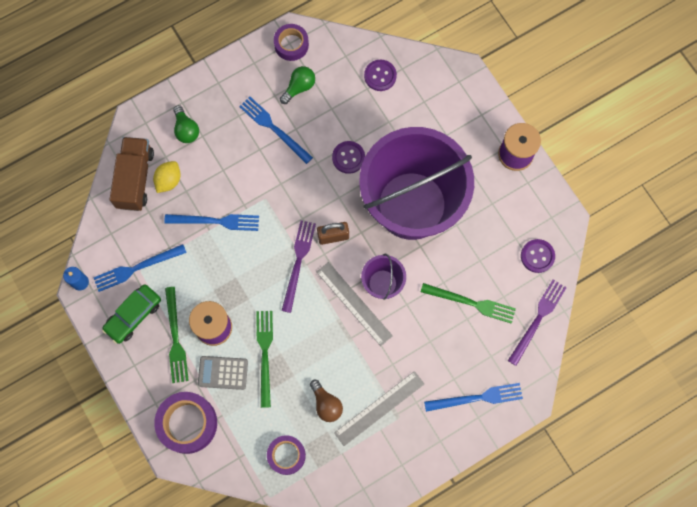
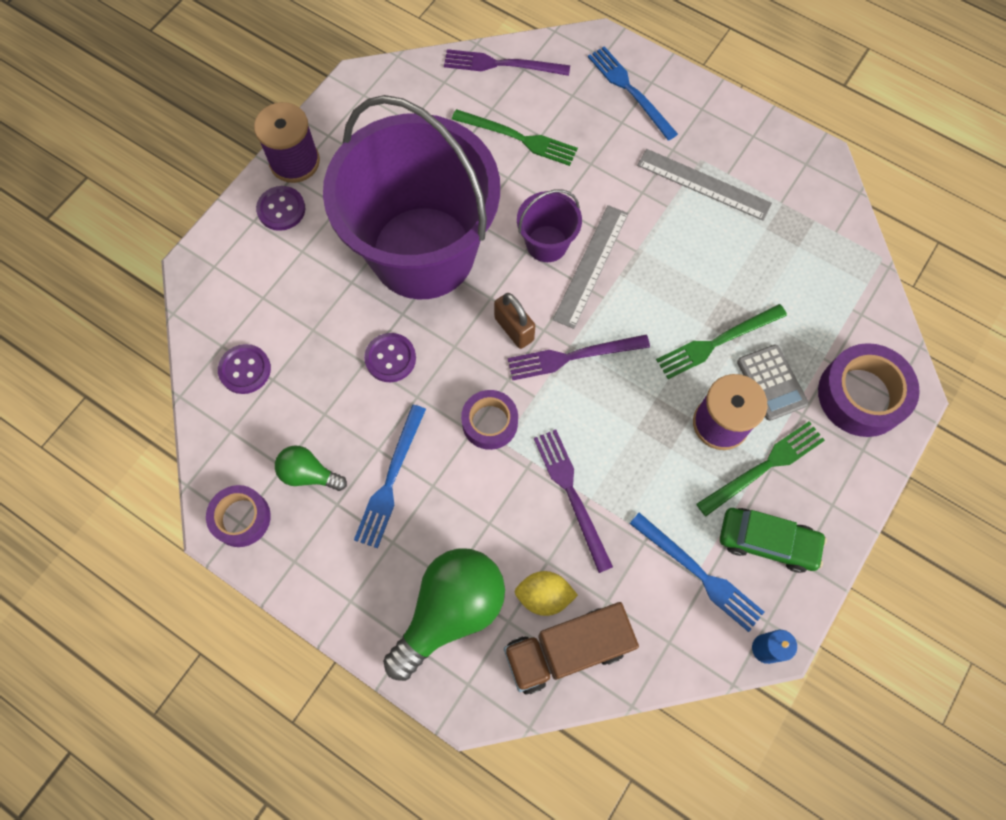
camera: 115 degrees left, 5 degrees down
blue fork [164,214,259,231] -> purple fork [534,429,613,573]
green light bulb [173,105,199,143] -> green light bulb [383,548,505,681], size x1.94
purple tape [267,435,306,475] -> purple tape moved to [461,390,518,450]
brown light bulb [310,380,343,422] -> none
green fork [421,283,516,324] -> green fork turned 120 degrees clockwise [452,109,578,166]
purple button [521,239,555,273] -> purple button moved to [256,186,305,231]

